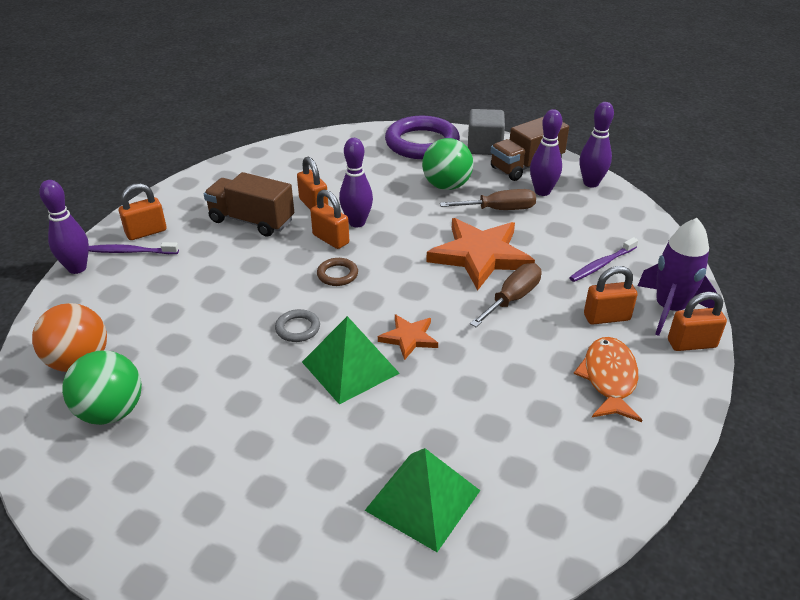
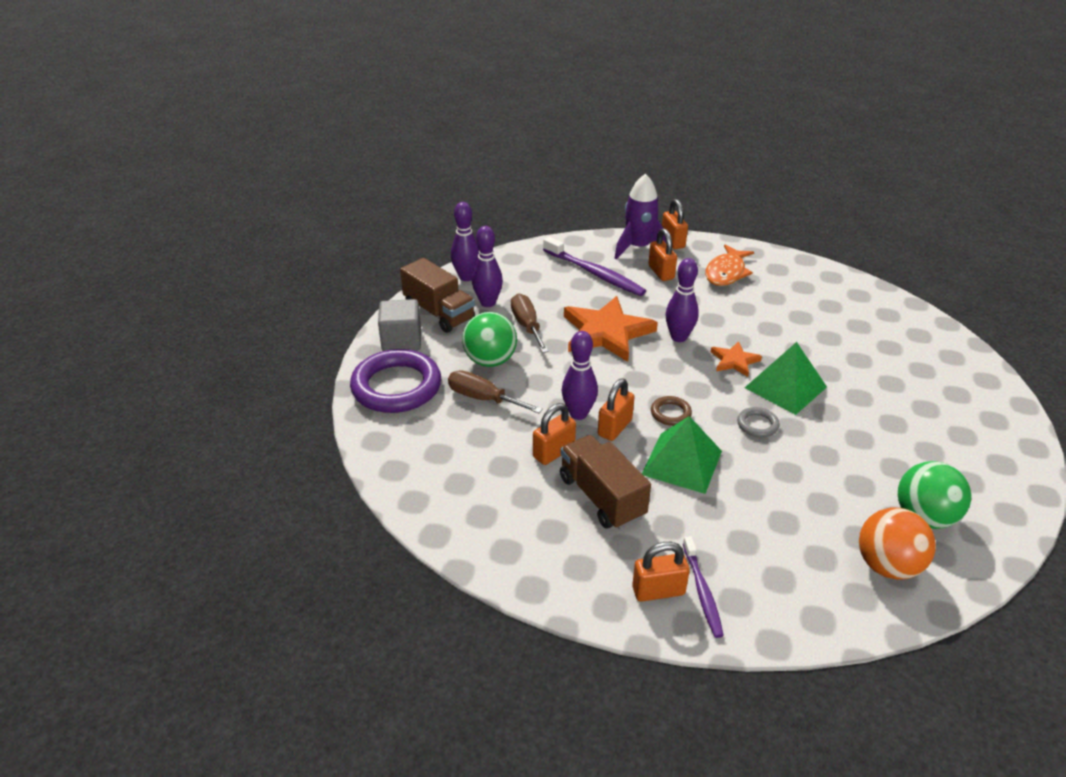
camera: 100 degrees left, 0 degrees up
purple bowling pin [39,180,89,274] -> purple bowling pin moved to [665,258,699,342]
orange padlock [119,183,167,240] -> orange padlock turned 60 degrees counterclockwise [632,542,690,602]
brown truck [204,172,294,237] -> brown truck turned 135 degrees clockwise [560,435,651,529]
green pyramid [364,448,480,552] -> green pyramid moved to [642,416,722,494]
brown screwdriver [470,263,542,327] -> brown screwdriver moved to [448,370,543,413]
purple toothbrush [569,237,638,282] -> purple toothbrush [543,237,646,296], size x1.64
orange fish [574,337,642,422] -> orange fish turned 60 degrees counterclockwise [705,245,754,286]

